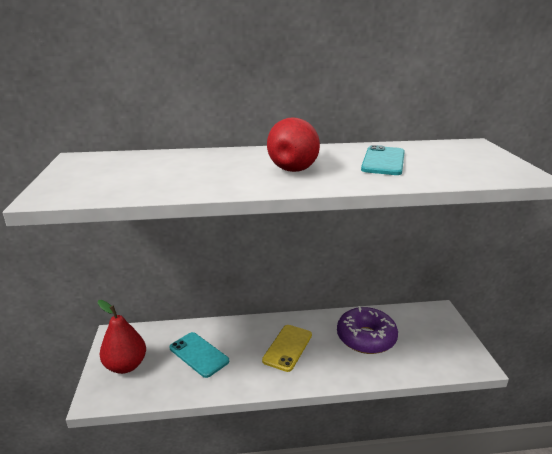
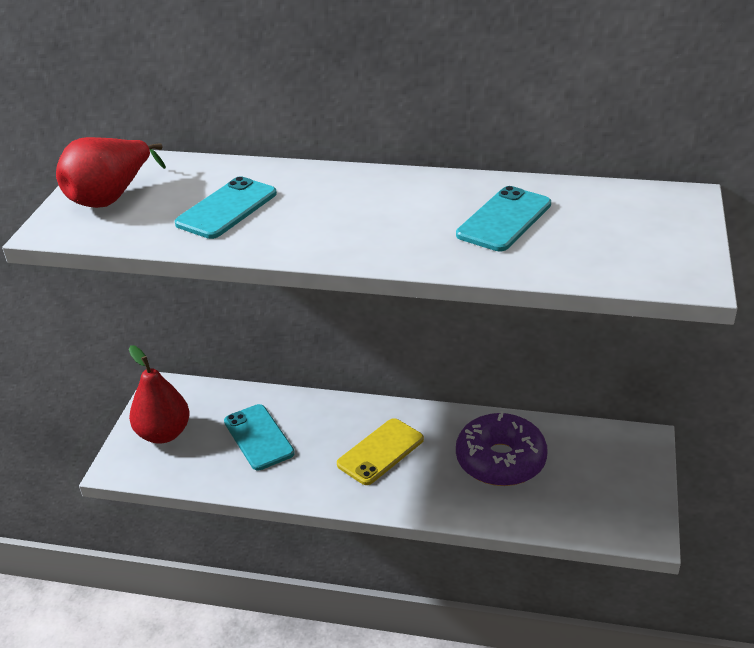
camera: 20 degrees right, 10 degrees up
red pear [267,117,320,172] -> red pear moved to [56,137,166,208]
none -> turquoise phone [175,176,277,239]

